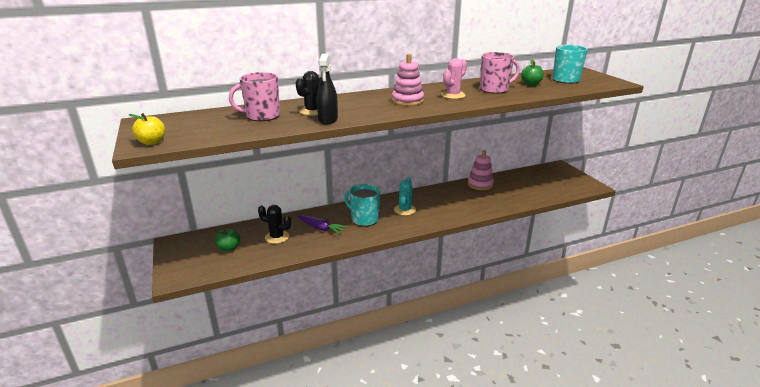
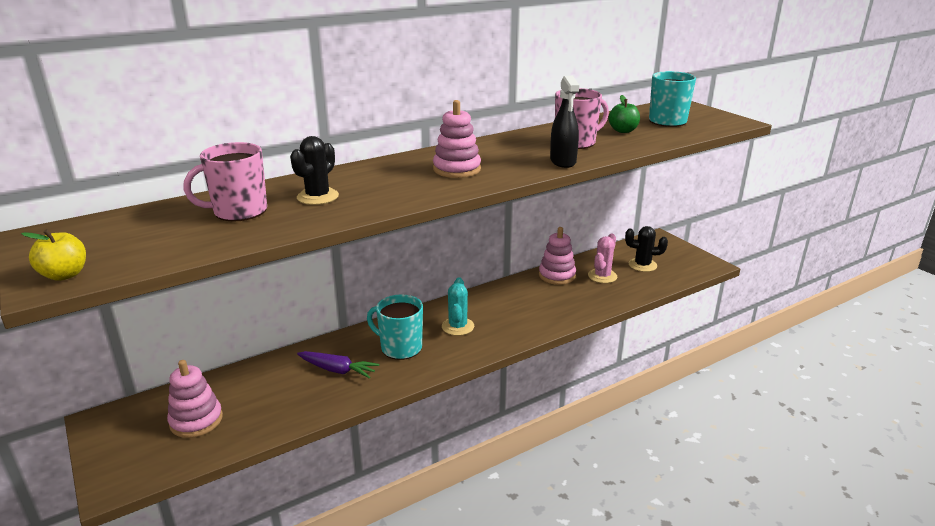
camera: 10 degrees left, 0 degrees up
green apple [215,228,240,252] -> pink stacking toy [167,360,223,438]
black cactus [258,205,291,244] -> black cactus moved to [625,226,668,272]
black spray bottle [317,54,338,125] -> black spray bottle moved to [550,76,579,168]
pink cactus [441,58,467,99] -> pink cactus moved to [588,234,617,283]

